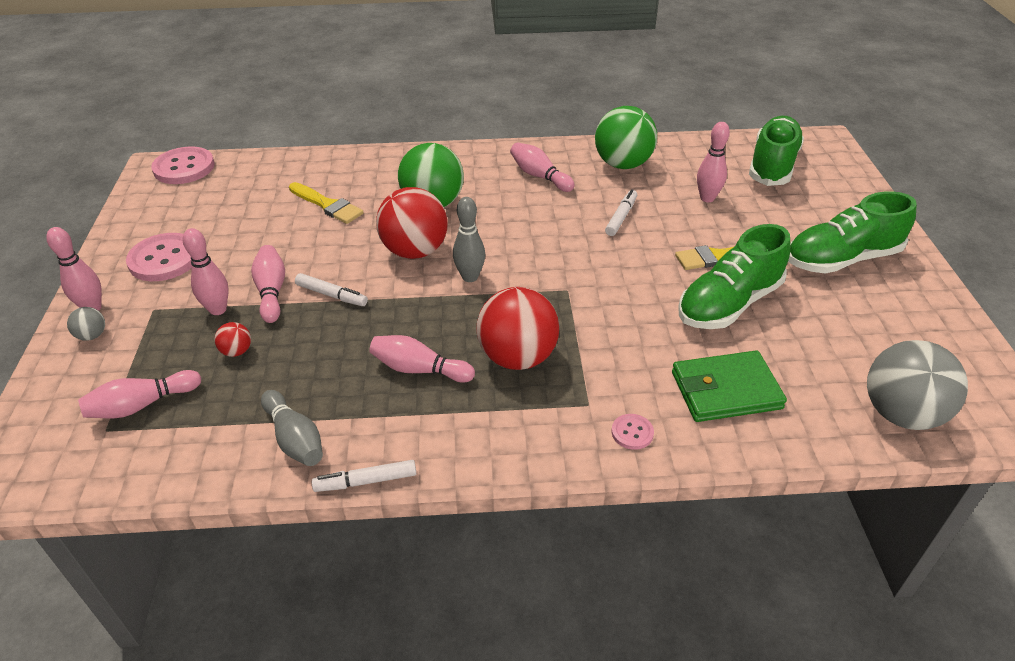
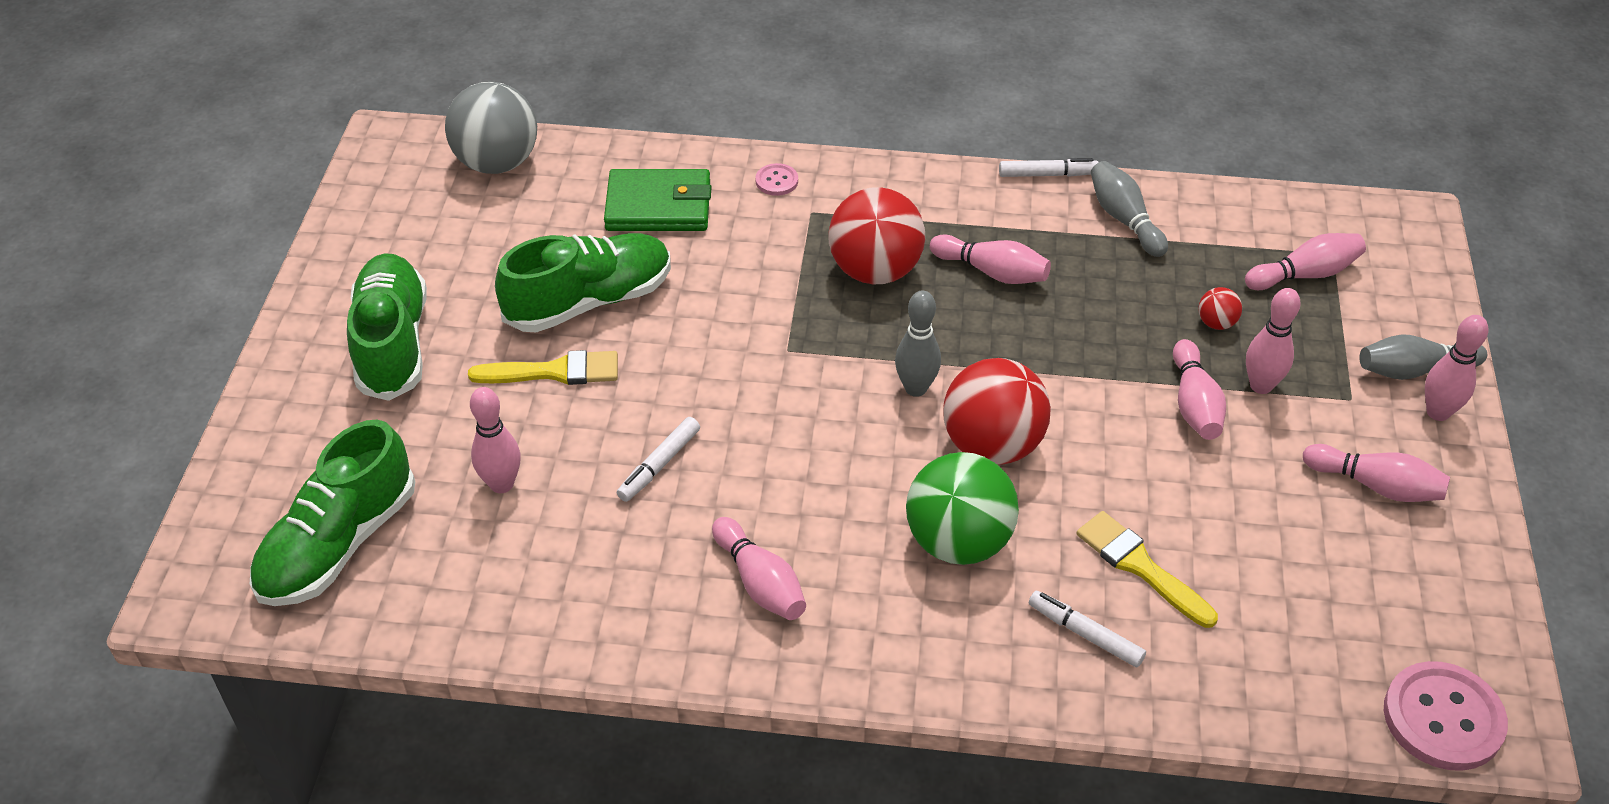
camera: 170 degrees left, 5 degrees up
grey ball [67,307,105,341] -> grey bowling pin [1359,334,1487,380]
pink button [126,233,192,281] -> pink bowling pin [1303,444,1450,502]
white marker [295,273,368,306] -> white marker moved to [1029,591,1146,667]
green ball [595,106,657,169] -> none
green shoe [788,191,917,274] -> green shoe turned 90 degrees counterclockwise [347,253,427,401]

